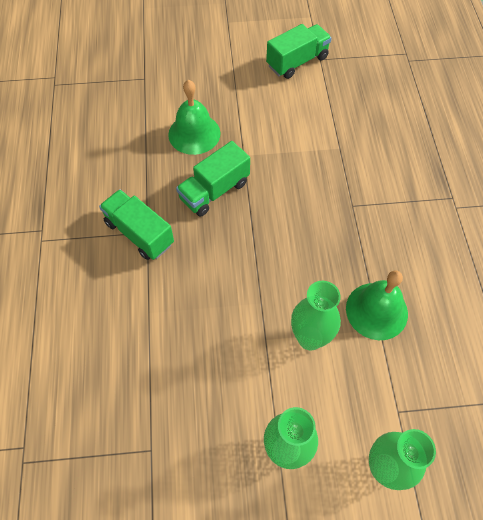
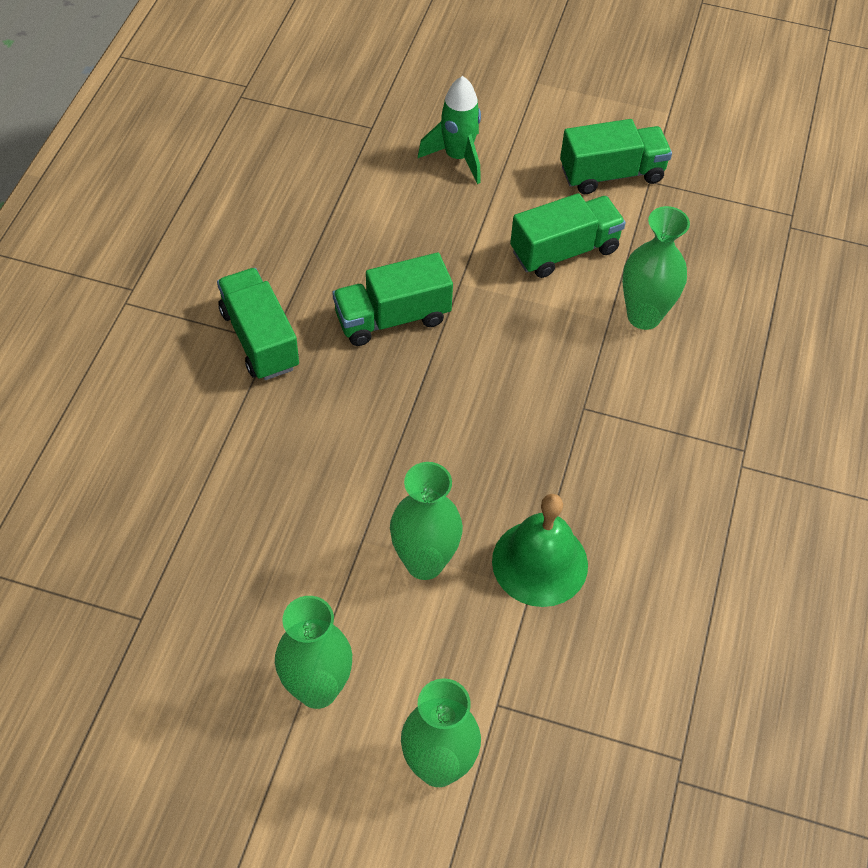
camera: 20 degrees right, 5 degrees down
green bell [168,80,220,155] -> none
none -> green rocket [418,76,481,184]
none -> green truck [510,193,626,278]
none -> green vase [622,206,690,330]

